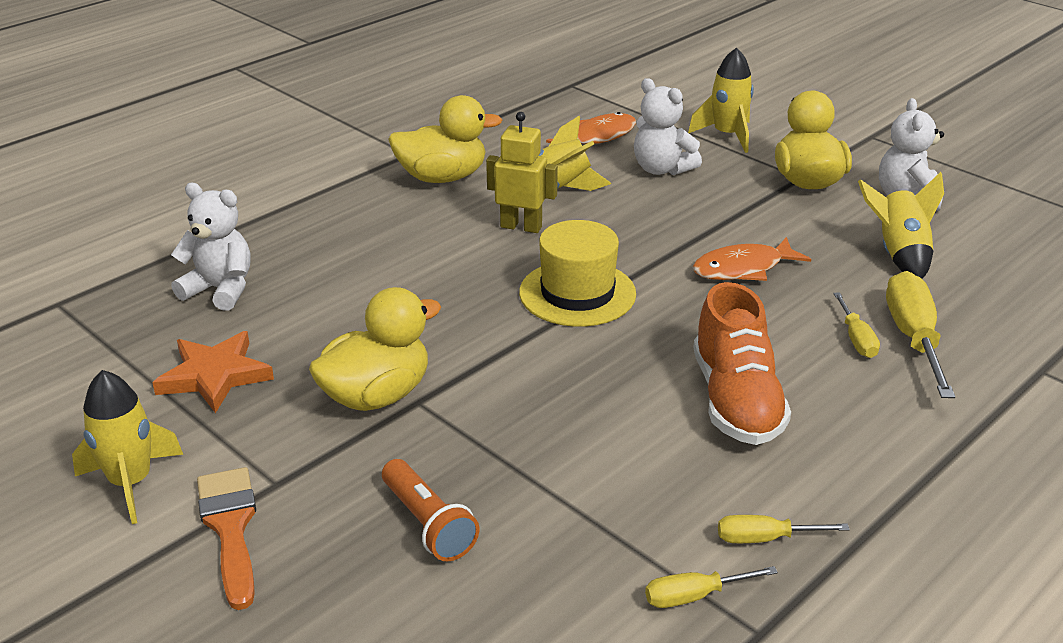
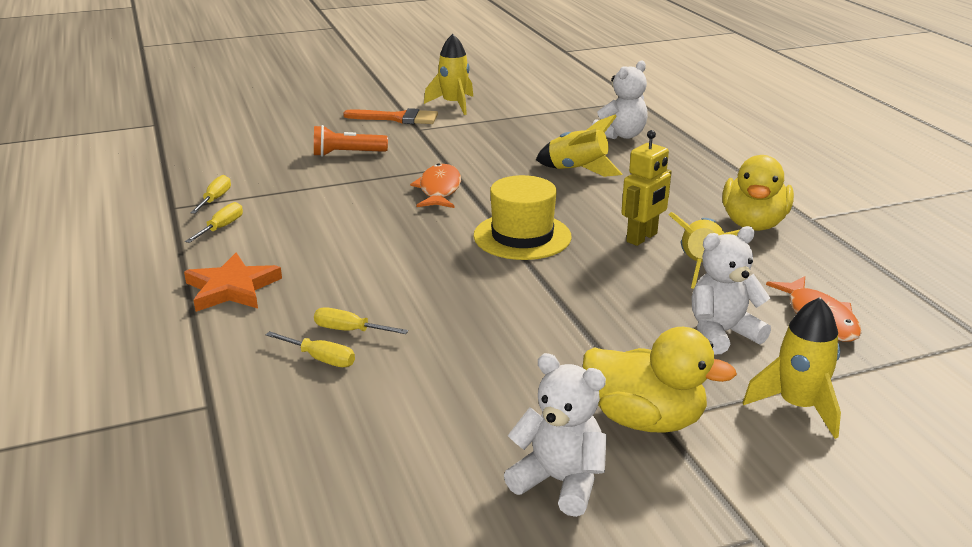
camera: 115 degrees right, 5 degrees down
orange star [152,331,274,413] -> orange star moved to [184,253,282,312]
yellow duck [309,287,441,411] -> none
orange fish [692,237,811,281] -> orange fish moved to [410,163,461,208]
orange shoe [693,282,791,445] -> none
yellow rocket [858,172,944,279] -> yellow rocket moved to [536,114,622,177]
yellow screwdriver [886,271,955,398] -> yellow screwdriver [266,331,355,367], size x0.54

